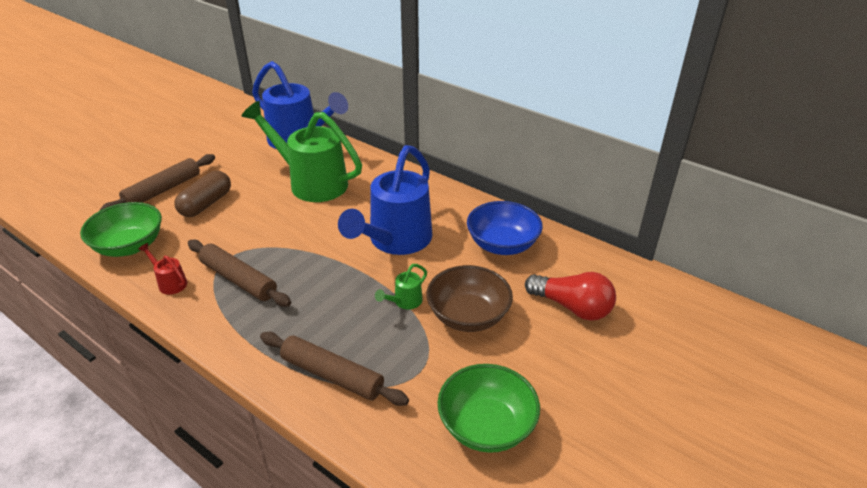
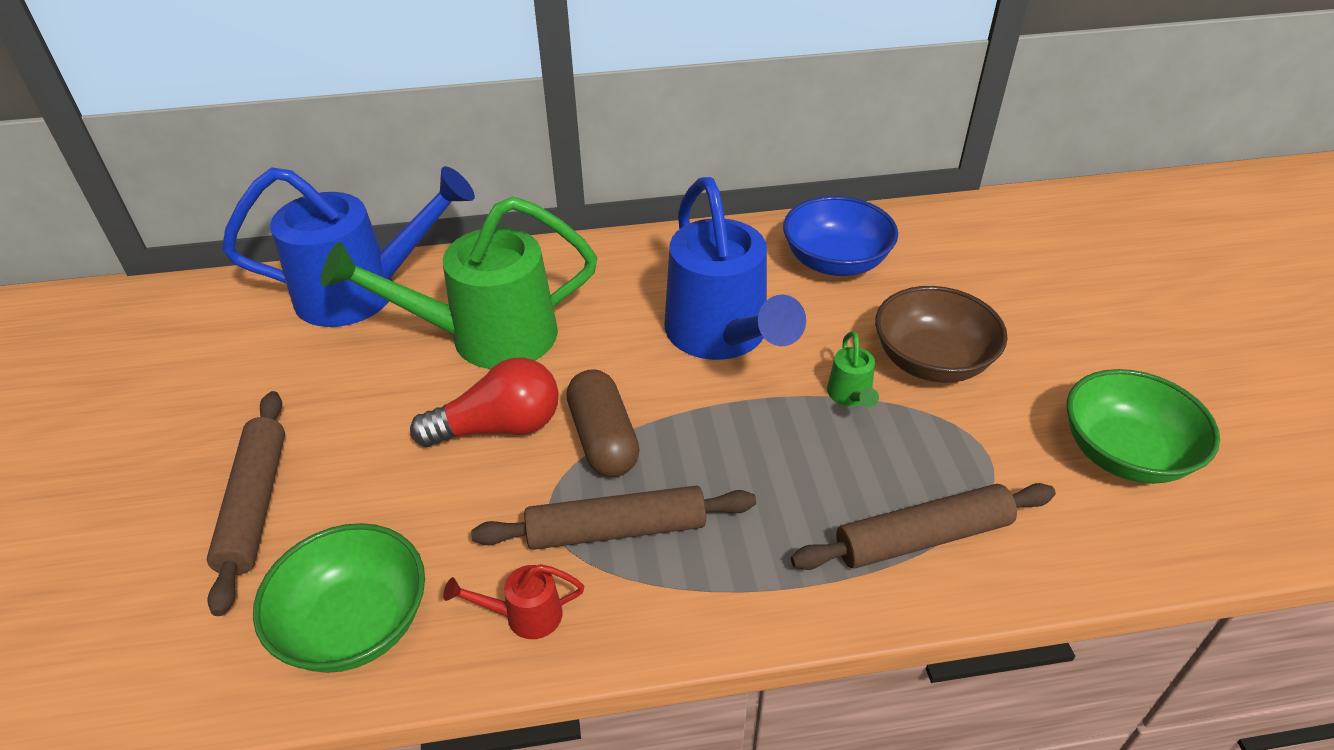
camera: 45 degrees left, 5 degrees up
brown capsule [174,171,231,217] -> brown capsule moved to [567,369,640,477]
red light bulb [525,272,616,321] -> red light bulb moved to [410,358,559,447]

